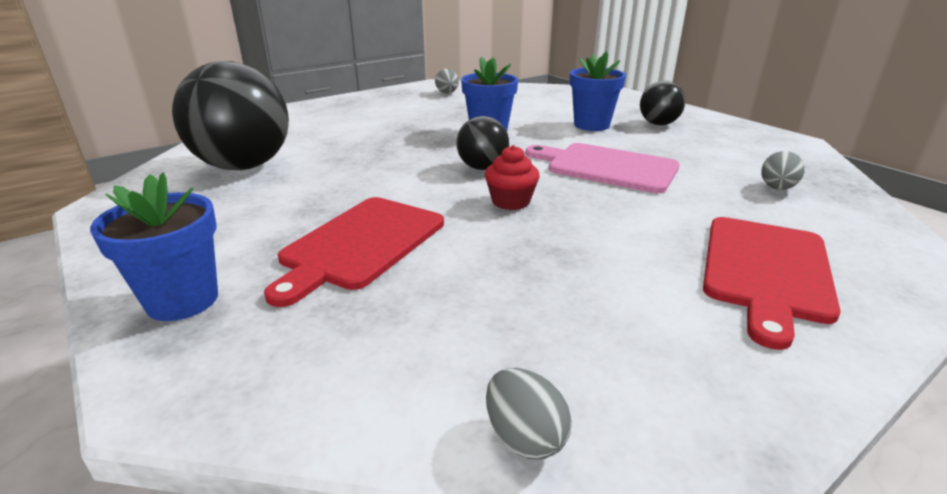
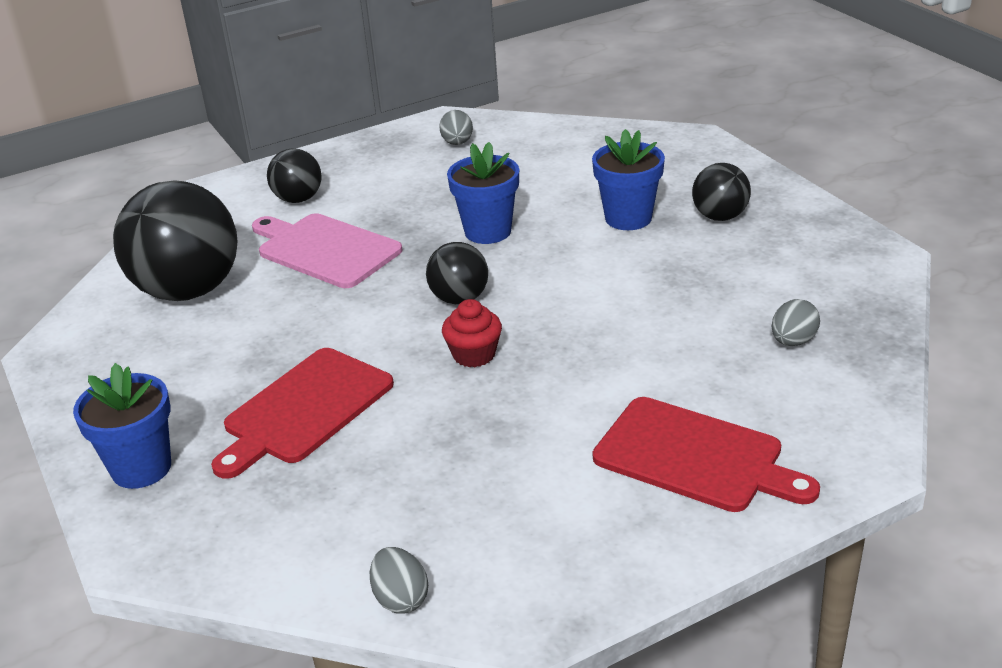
camera: 10 degrees right, 5 degrees up
pink cutting board [526,143,680,193] -> pink cutting board moved to [252,213,402,288]
red cutting board [703,217,841,350] -> red cutting board turned 90 degrees counterclockwise [593,397,820,512]
none -> black ball [267,149,322,203]

